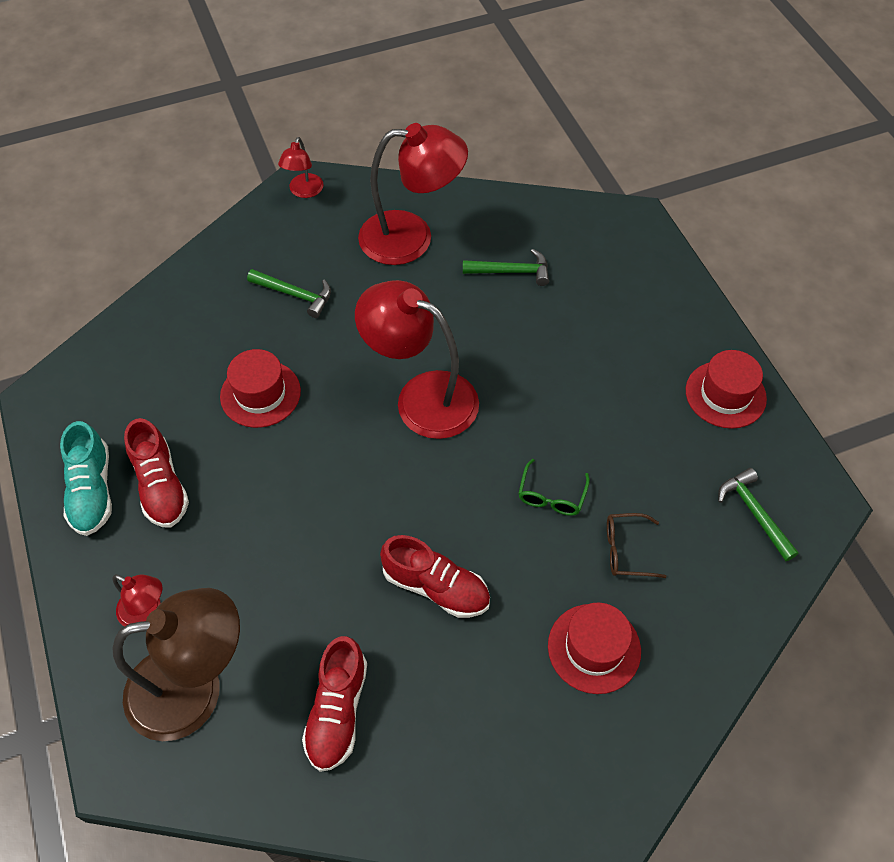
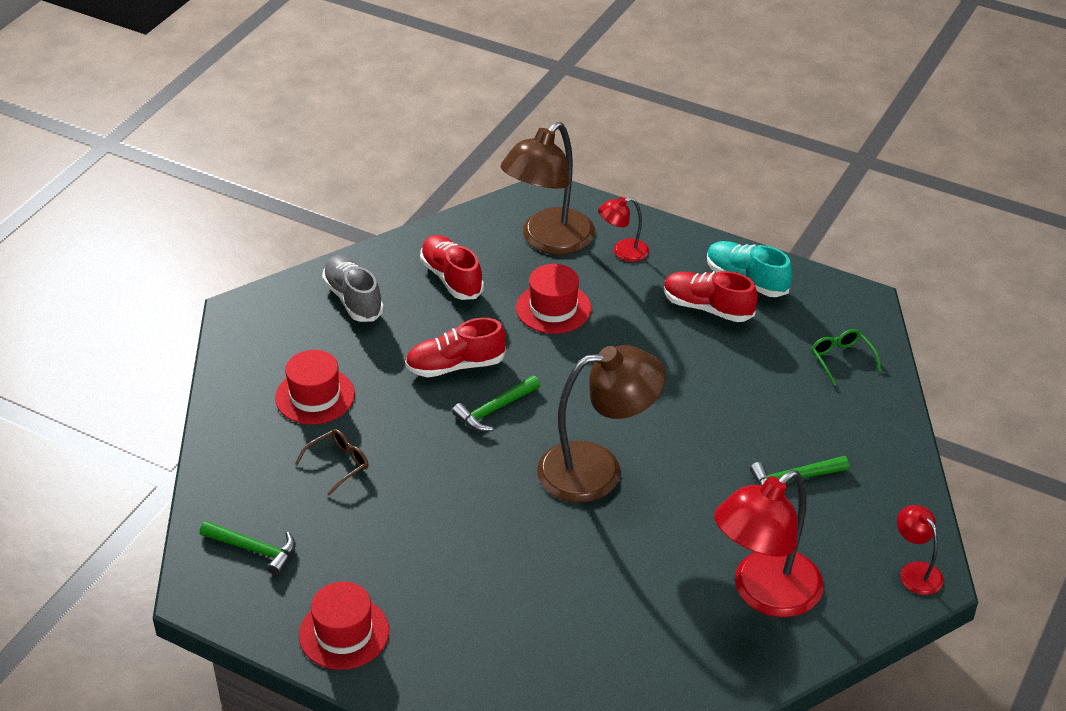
camera: 140 degrees right, 15 degrees down
red hat [220,349,301,428] -> red hat moved to [516,264,591,334]
red lamp [355,280,479,439] -> brown lamp [537,345,666,503]
green hammer [463,249,549,286] -> green hammer moved to [452,376,540,432]
green glasses [518,459,590,516] -> green glasses moved to [811,329,881,386]
none -> grey shoe [322,255,384,322]

